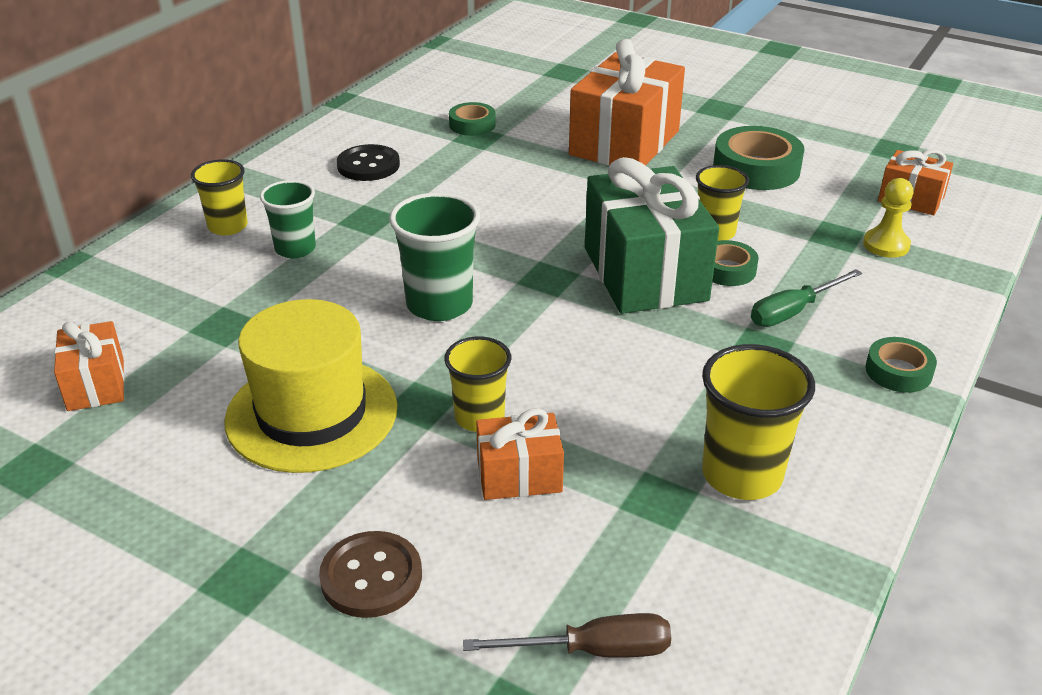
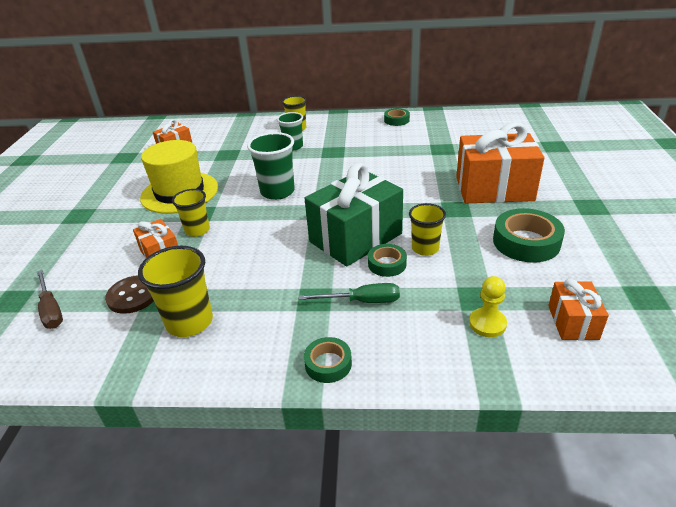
camera: 65 degrees right, 0 degrees up
brown button [319,531,422,618] -> brown button moved to [105,275,154,314]
black button [336,144,400,181] -> none
green tape [449,102,496,136] -> green tape moved to [384,108,410,126]
green screwdriver [751,269,862,327] -> green screwdriver turned 150 degrees clockwise [299,283,400,303]

